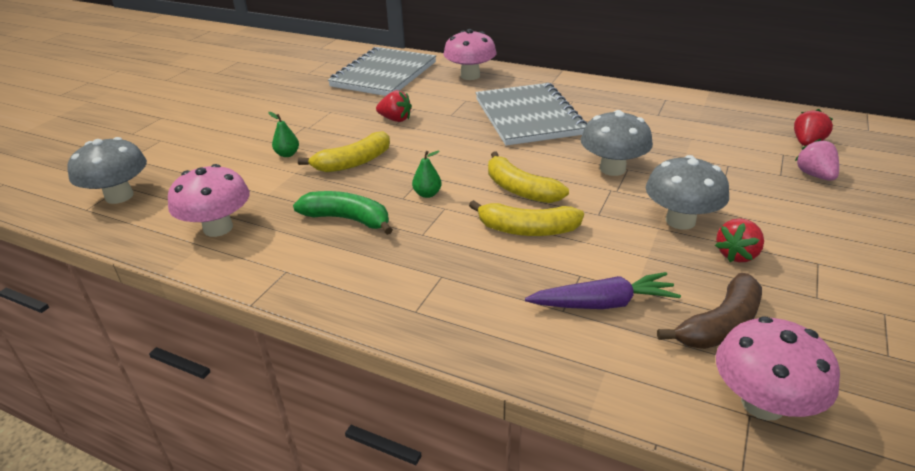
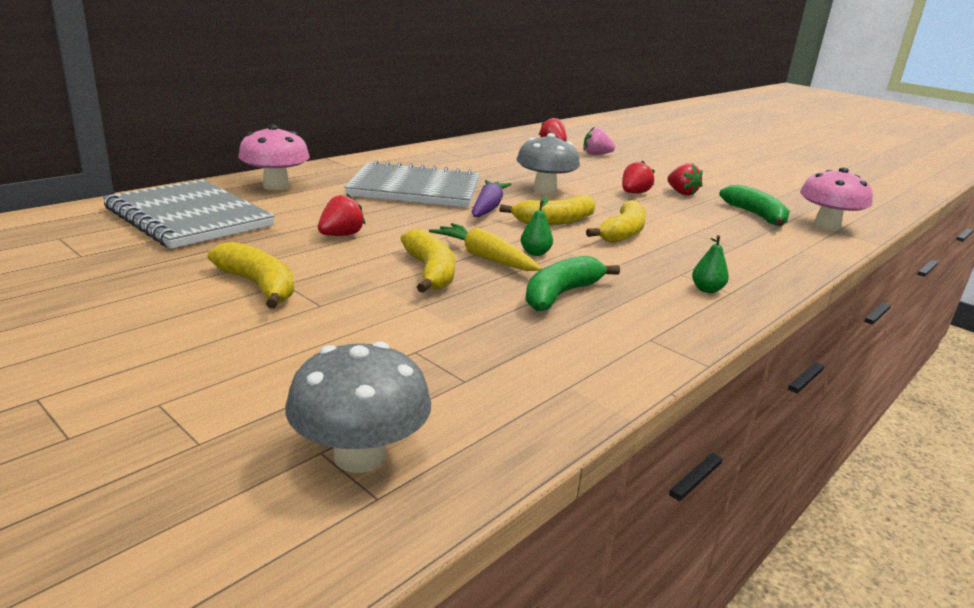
camera: 75 degrees left, 10 degrees down
pink mushroom [168,164,250,237] -> none
green pear [268,112,299,157] -> green pear moved to [692,235,729,293]
purple carrot [525,272,681,309] -> purple carrot moved to [472,180,512,217]
grey mushroom [646,155,729,230] -> red strawberry [622,161,655,194]
brown banana [657,273,762,349] -> green banana [719,185,790,226]
none -> yellow banana [208,242,294,309]
none -> yellow carrot [429,223,542,271]

